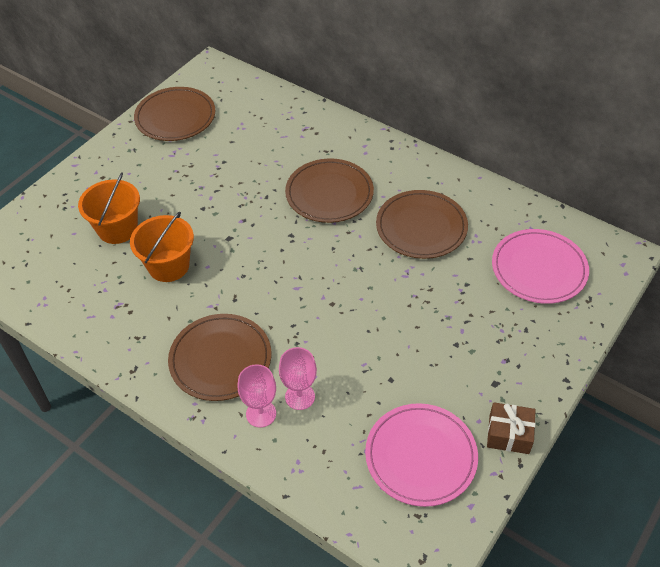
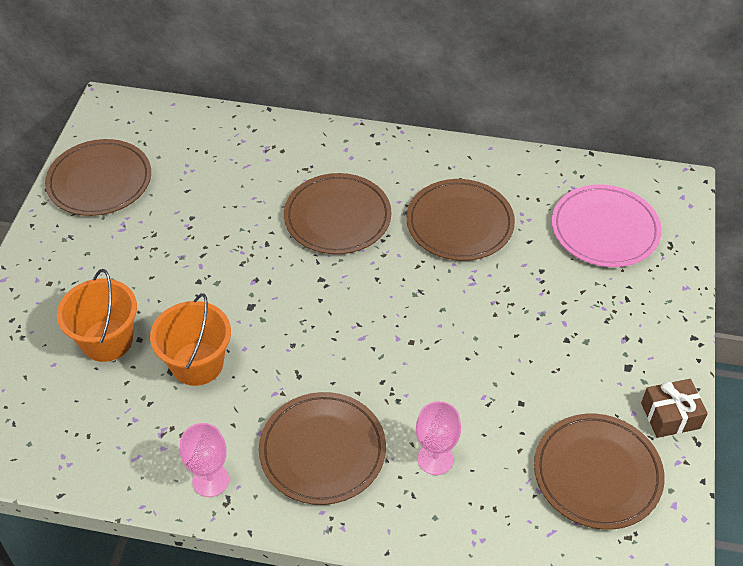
camera: 25 degrees left, 0 degrees up
pink goblet [237,364,276,428] -> pink goblet moved to [180,423,229,497]
pink plate [365,403,478,507] -> brown plate [534,414,665,530]

